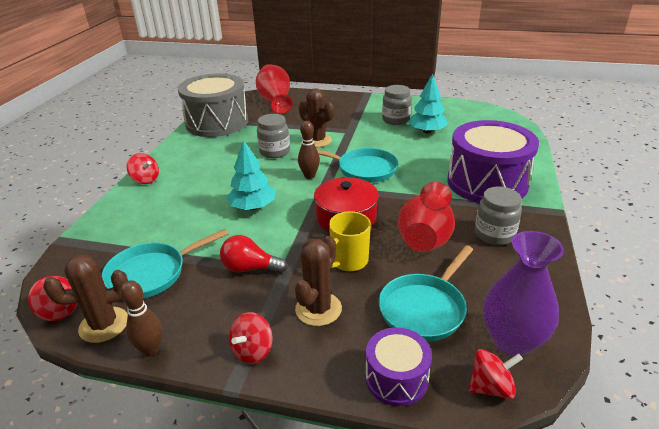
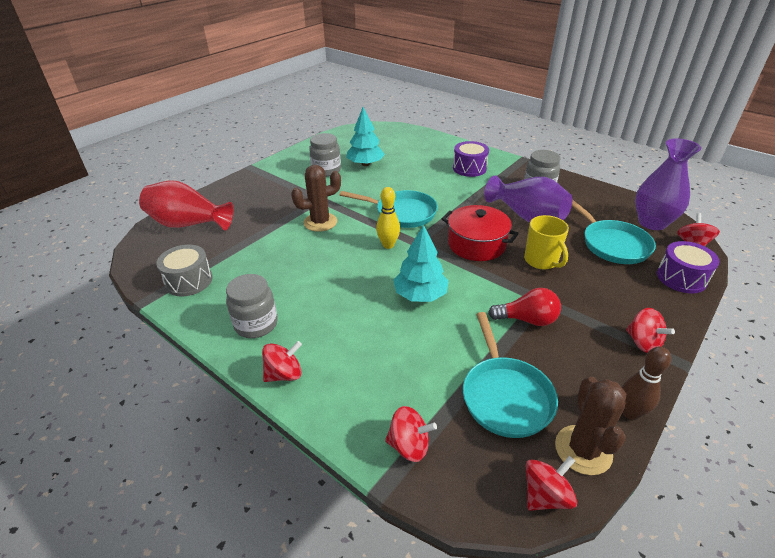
camera: 65 degrees left, 5 degrees up
grey drum [178,73,248,137] -> grey drum [156,245,213,296], size x0.51
red light bulb [220,235,288,273] -> red light bulb turned 120 degrees counterclockwise [488,288,561,326]
grey jar [257,114,290,158] -> grey jar moved to [226,274,278,338]
brown cactus [295,236,342,326] -> none
brown bowling pin [298,121,320,179] -> yellow bowling pin [376,187,400,249]
turquoise pan [317,148,398,183] -> turquoise pan turned 60 degrees clockwise [340,190,438,228]
red vase [398,182,455,252] -> purple vase [484,175,573,222]
purple drum [447,120,539,203] -> purple drum [453,141,489,177], size x0.51
none -> red spinning top [385,406,437,462]

